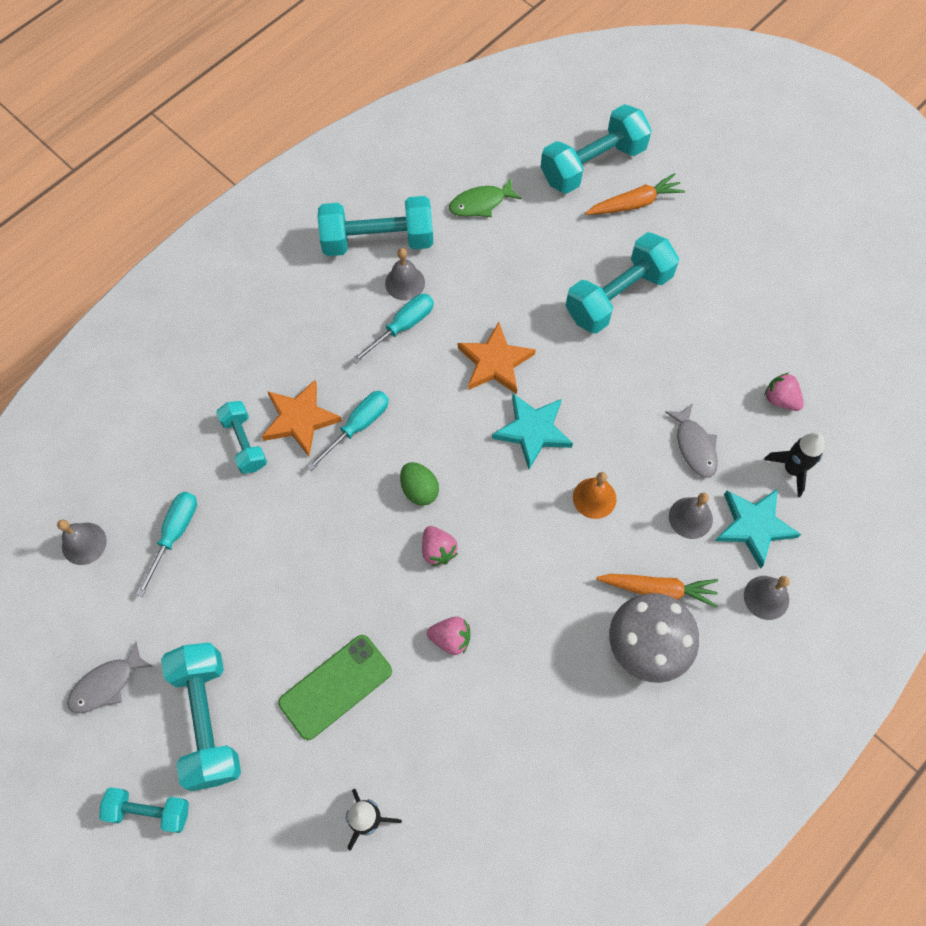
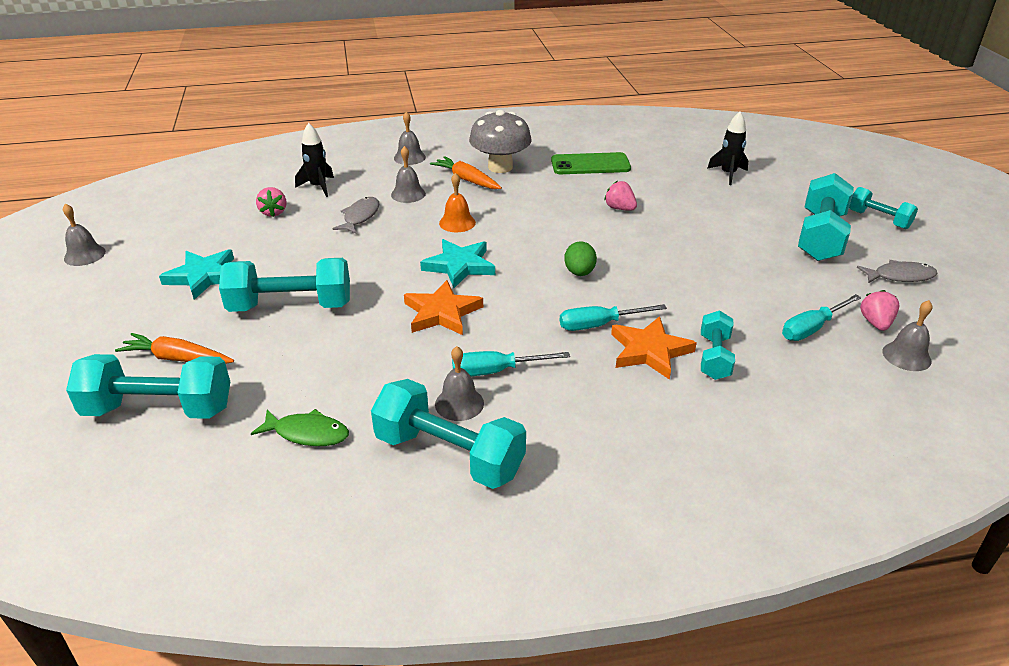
camera: 145 degrees left, 30 degrees down
green phone [278,635,392,740] -> green phone moved to [551,152,631,174]
pink strawberry [422,526,458,566] -> pink strawberry moved to [860,290,900,331]
turquoise star [715,489,801,569] -> turquoise star moved to [159,249,234,300]
none -> grey bell [63,203,106,266]

